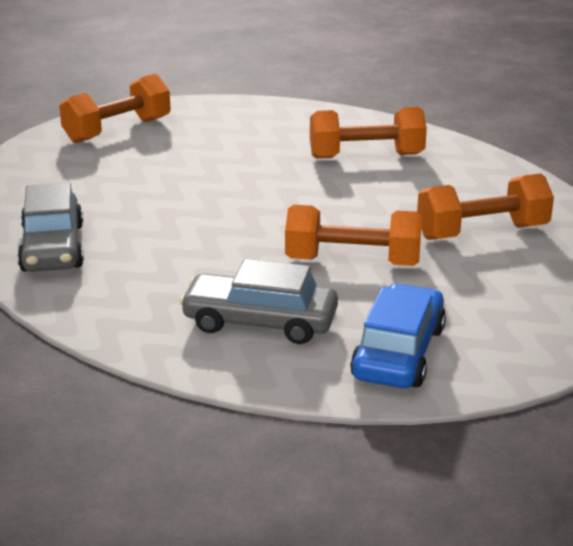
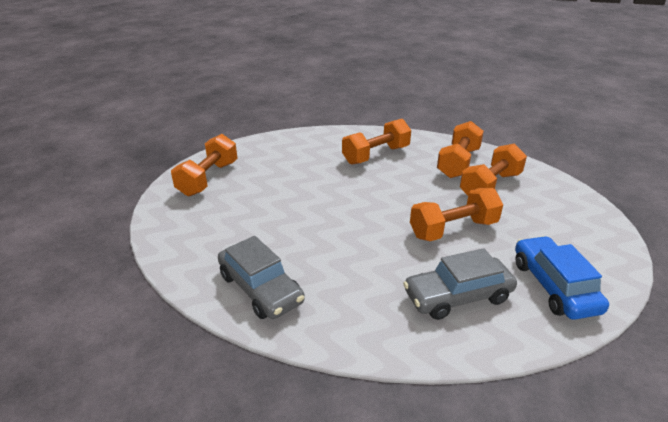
camera: 30 degrees left, 5 degrees up
none -> orange dumbbell [437,121,484,178]

